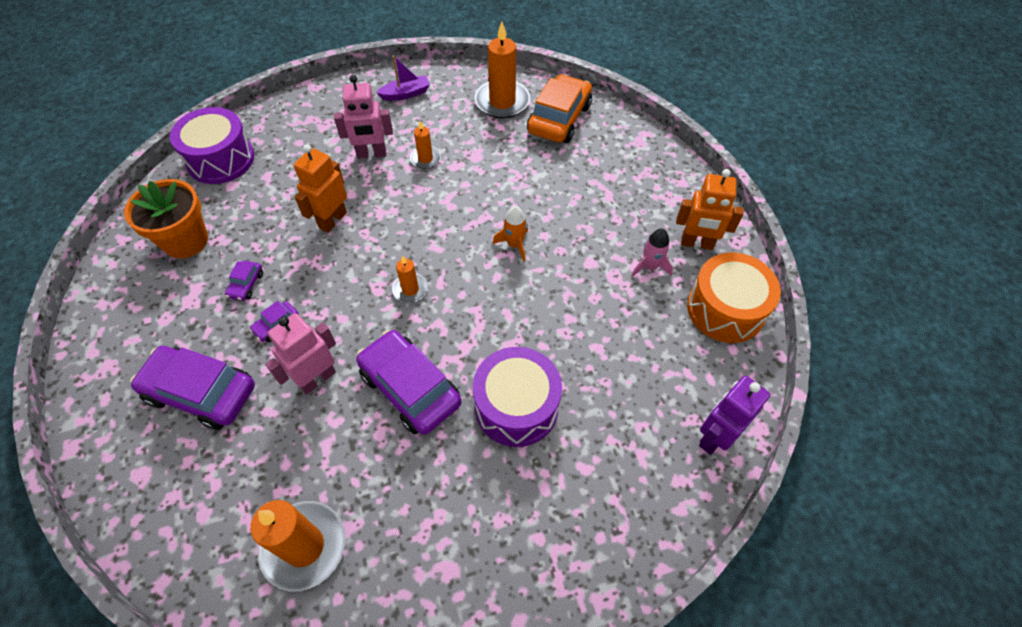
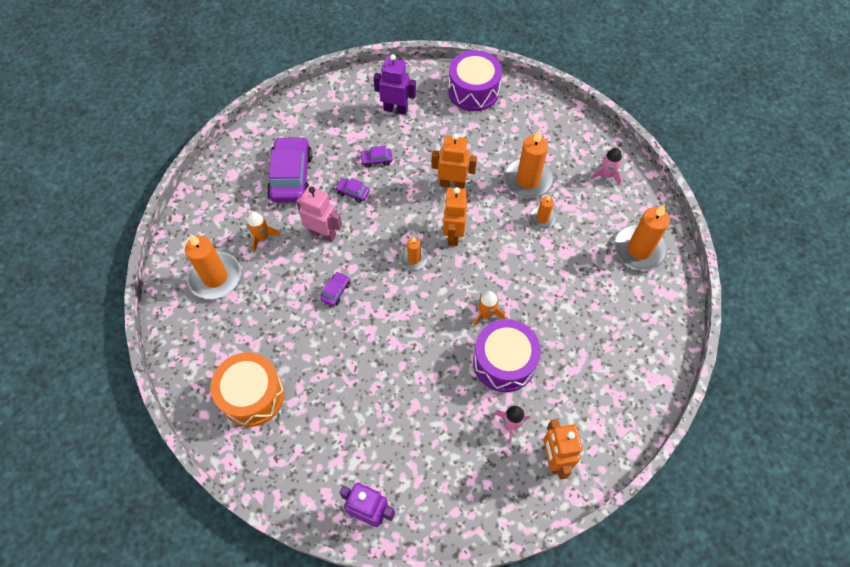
camera: 70 degrees right, 5 degrees up
orange flower pot [124,179,208,259] -> purple robot [374,54,416,115]
pink robot [334,75,393,159] -> orange candle [504,130,554,199]
purple car [356,330,461,435] -> purple car [320,272,350,306], size x0.44
purple boat [376,55,430,101] -> pink rocket [590,148,622,185]
purple drum [473,347,562,447] -> purple drum moved to [473,319,541,392]
orange car [527,74,592,143] -> none
orange drum [687,253,781,343] -> orange drum moved to [210,352,284,427]
none -> orange rocket [247,212,280,252]
none -> orange robot [443,187,467,246]

